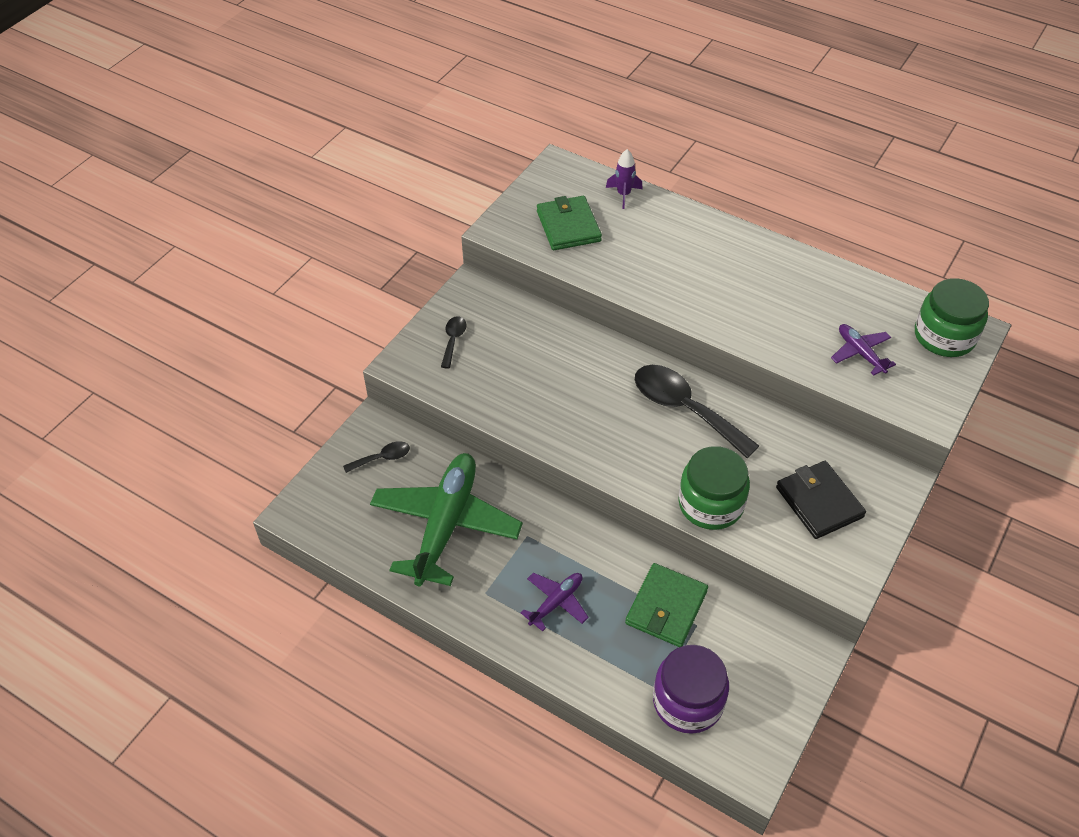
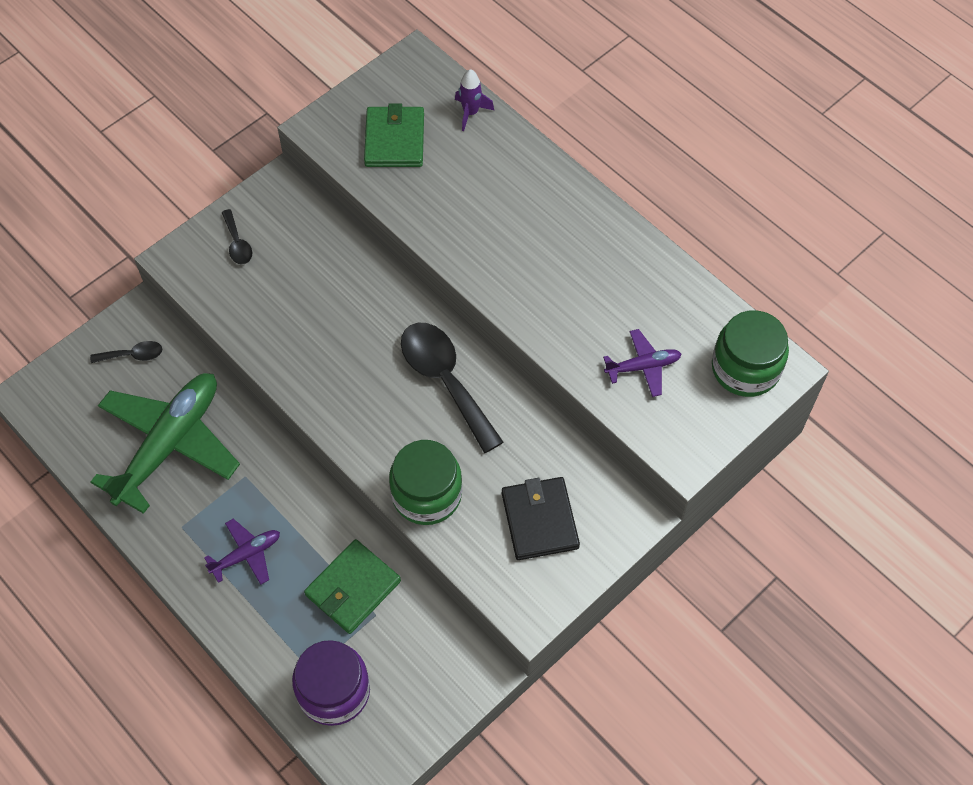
camera: 15 degrees right, 10 degrees up
black spoon [441,316,466,369] -> black spoon turned 135 degrees clockwise [222,209,252,265]
purple plane [831,324,896,376] -> purple plane turned 90 degrees clockwise [603,329,681,397]

